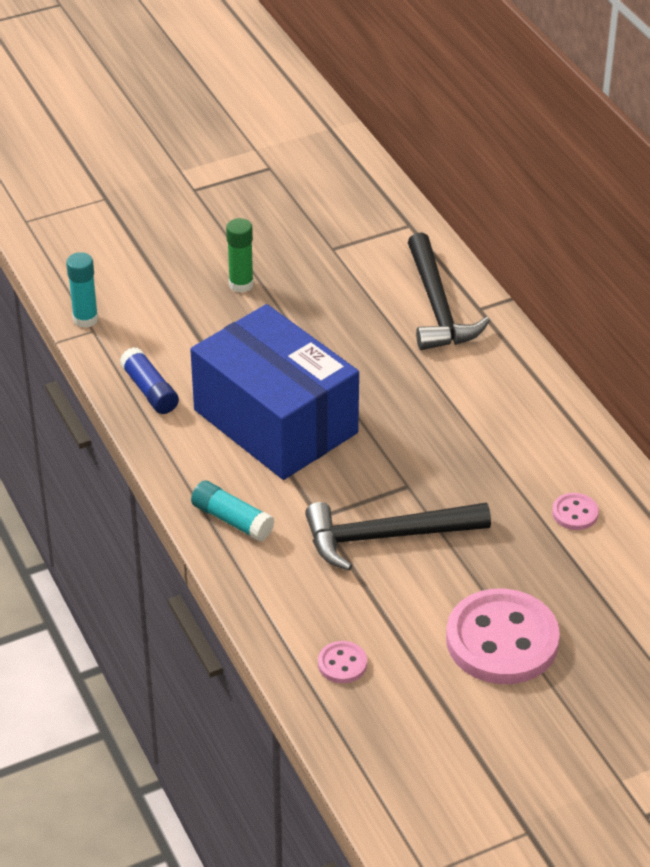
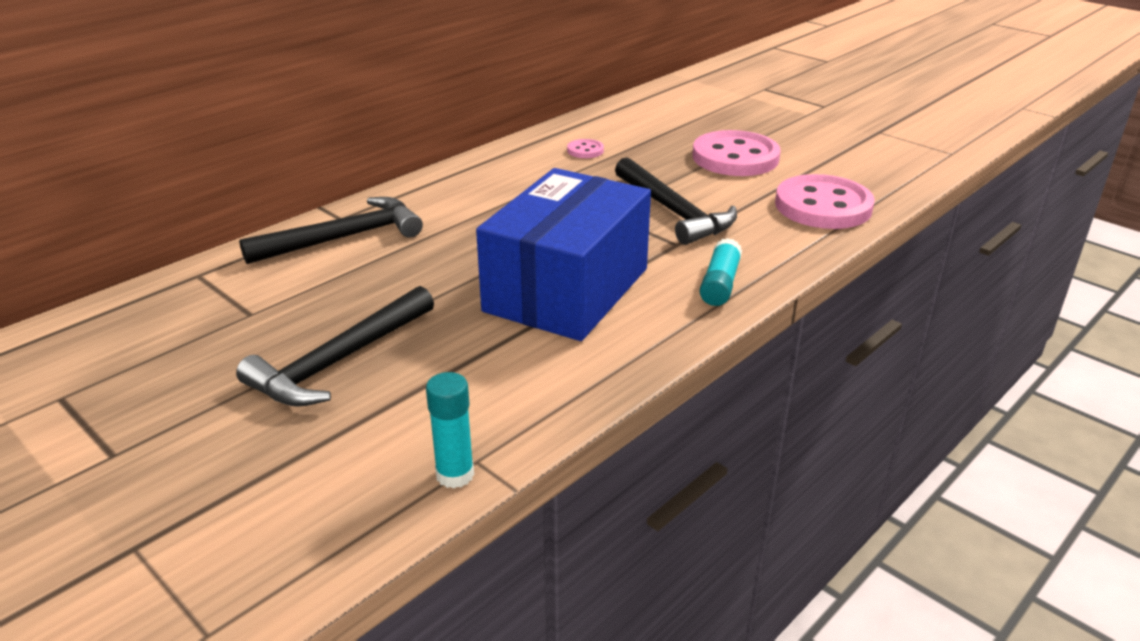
camera: 110 degrees left, 10 degrees down
blue glue stick [119,347,179,414] -> none
green glue stick [226,218,254,293] -> black hammer [236,286,434,407]
pink button [318,641,367,683] -> pink button [775,174,875,229], size x2.31

